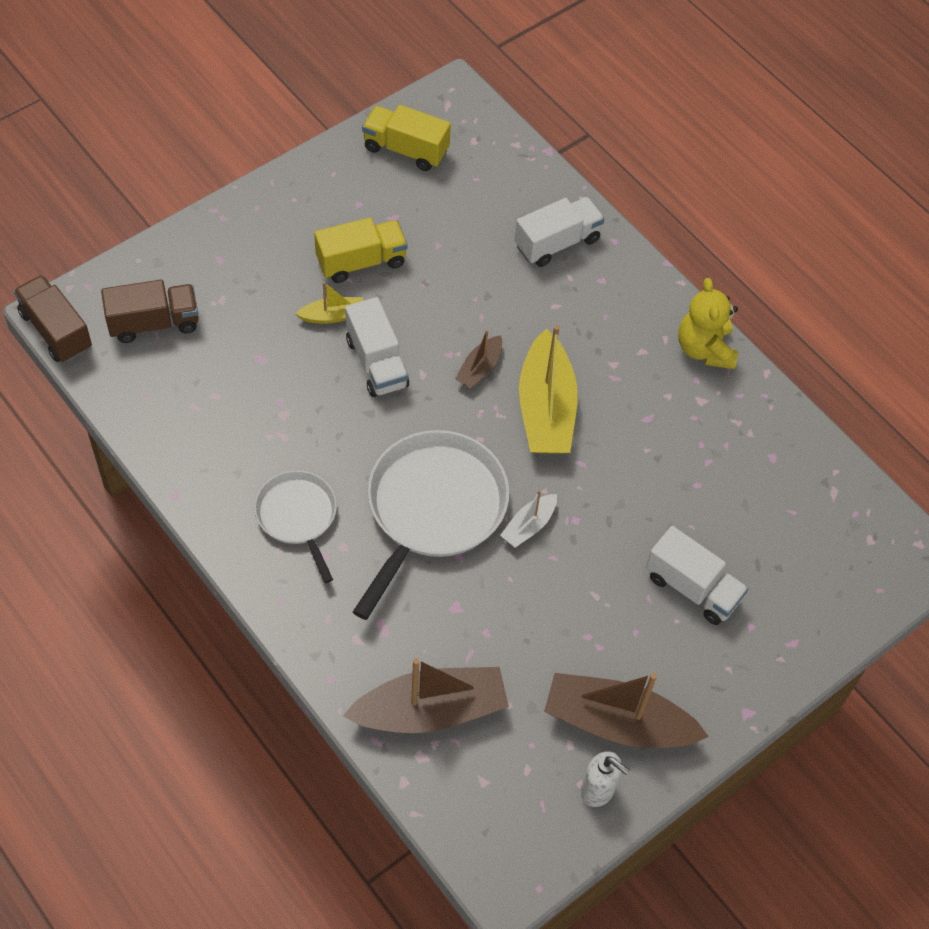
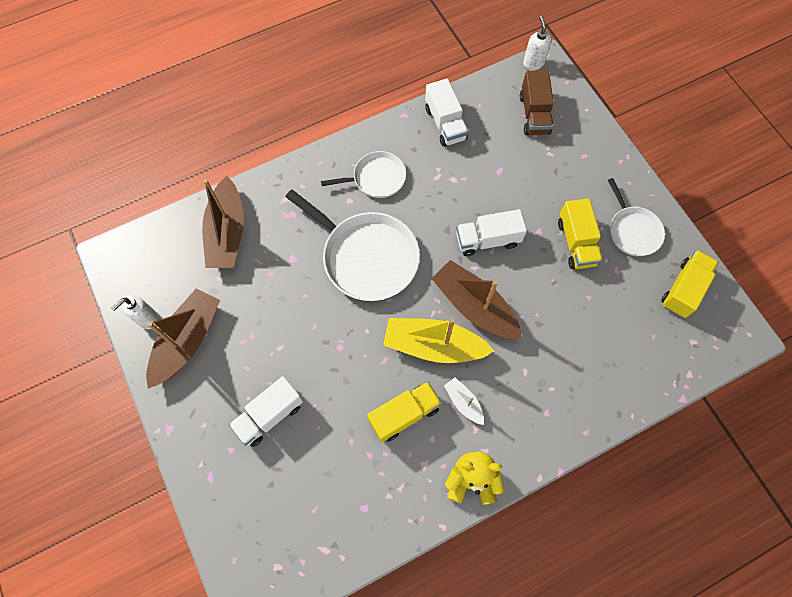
camera: 105 degrees right, 10 degrees up
brown truck [14,275,92,363] -> white soap dispenser [523,16,552,70]
yellow boat [295,282,363,324] -> none
brown boat [455,329,502,388] -> brown boat [432,260,522,339], size x2.04
white boat [500,490,557,547] -> white boat moved to [444,377,484,425]
white truck [514,197,605,267] -> white truck moved to [425,79,468,147]
none -> yellow truck [367,381,442,442]
none -> white pan [608,178,665,256]

